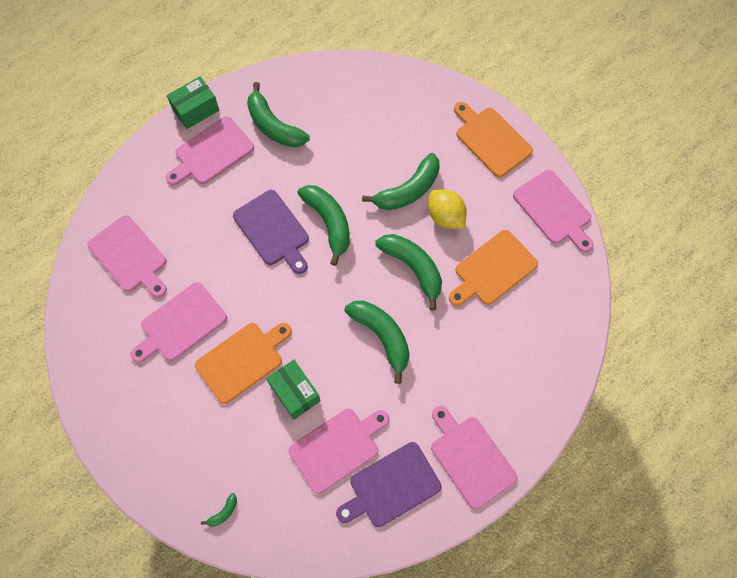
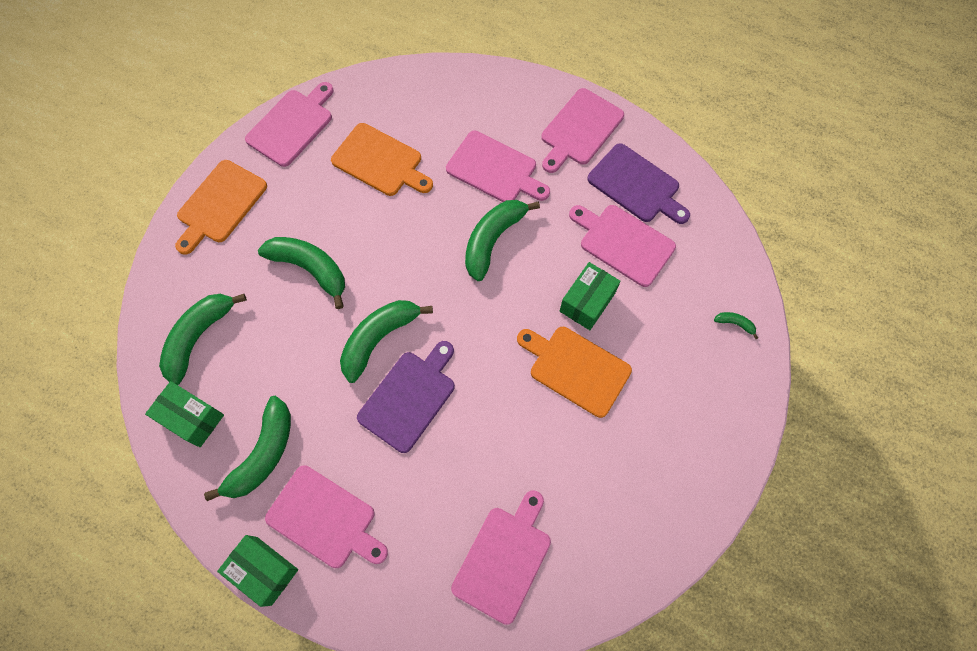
camera: 110 degrees left, 0 degrees up
pink cutting board [130,282,227,363] -> pink cutting board moved to [446,131,550,202]
green banana [375,234,442,310] -> green banana moved to [159,294,247,385]
yellow lemon [428,189,467,229] -> none
none -> green box [145,381,224,447]

